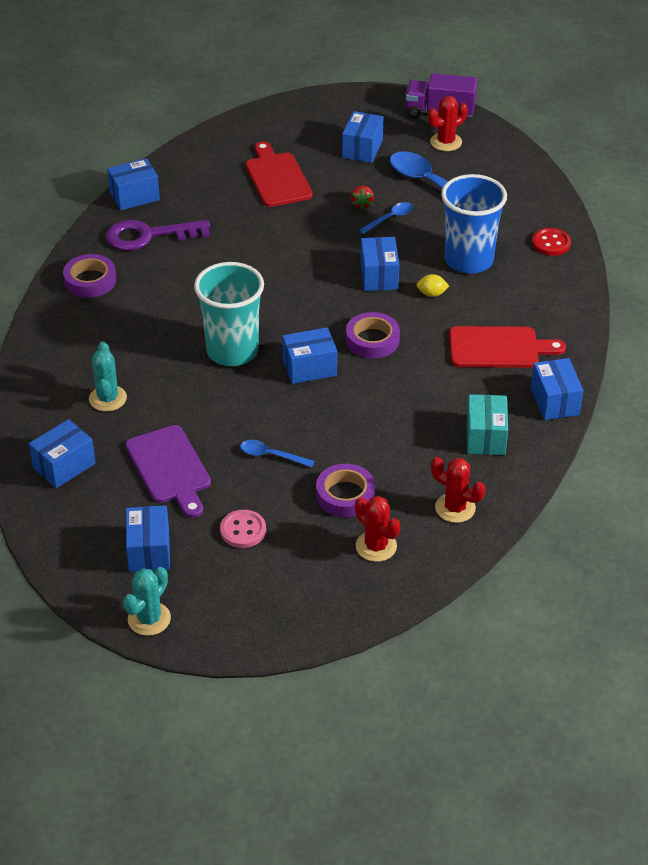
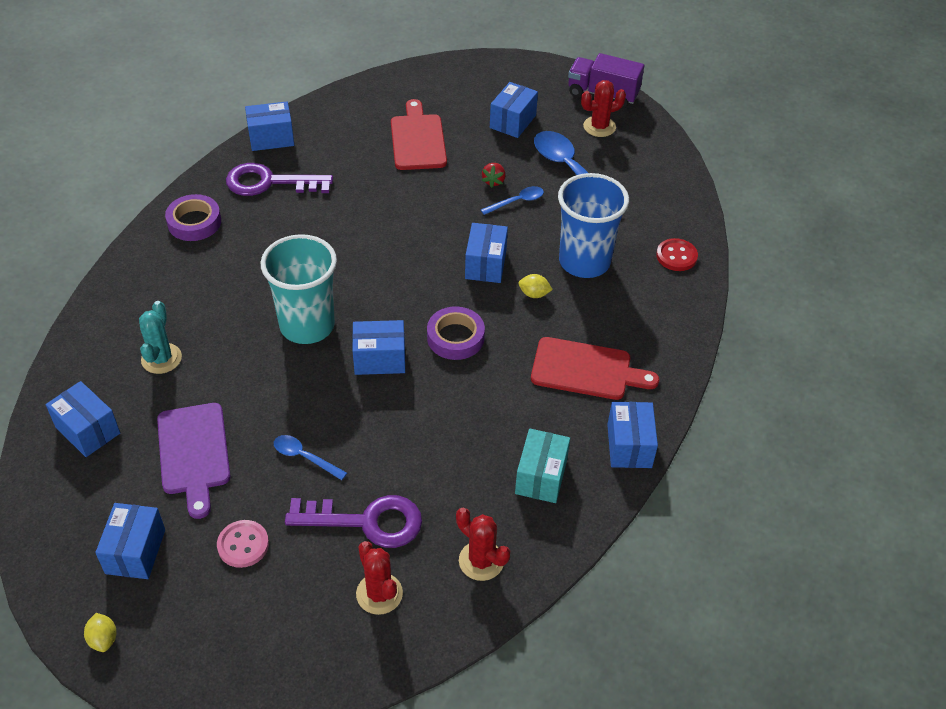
camera: 10 degrees right, 5 degrees up
blue box [29,419,96,488] -> blue box turned 75 degrees clockwise [46,381,120,457]
turquoise cactus [123,567,171,636] -> yellow lemon [84,613,117,652]
purple tape [316,464,375,517] -> purple key [285,495,422,548]

